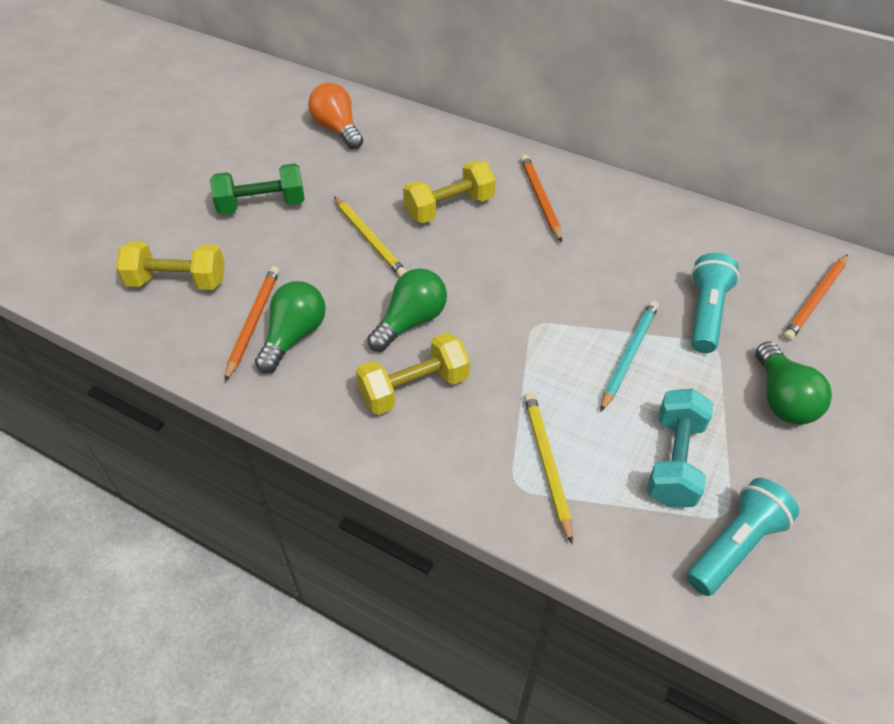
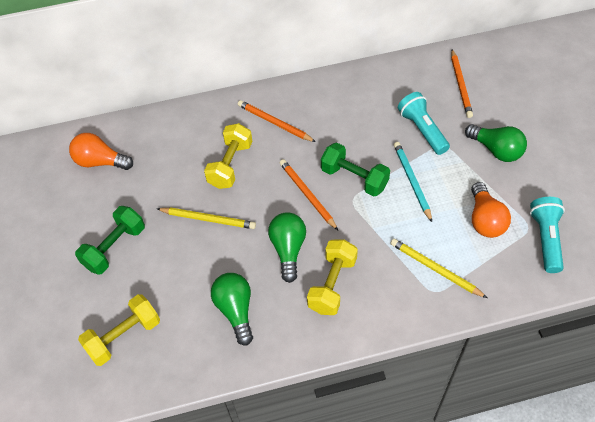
camera: 40 degrees left, 5 degrees up
orange pencil [225,266,279,382] -> orange pencil moved to [280,159,338,230]
turquoise dumbbell [647,389,714,507] -> orange light bulb [471,182,511,238]
none -> green dumbbell [321,142,390,196]

